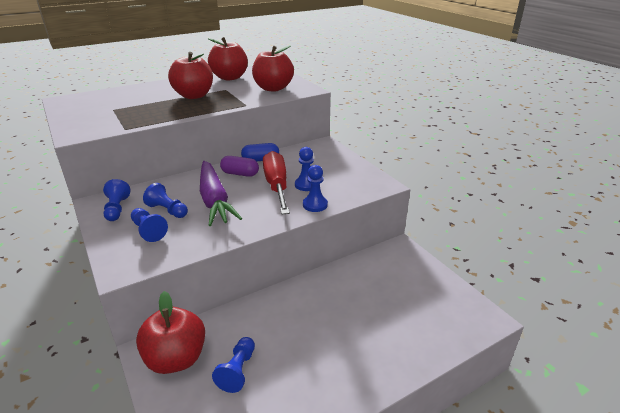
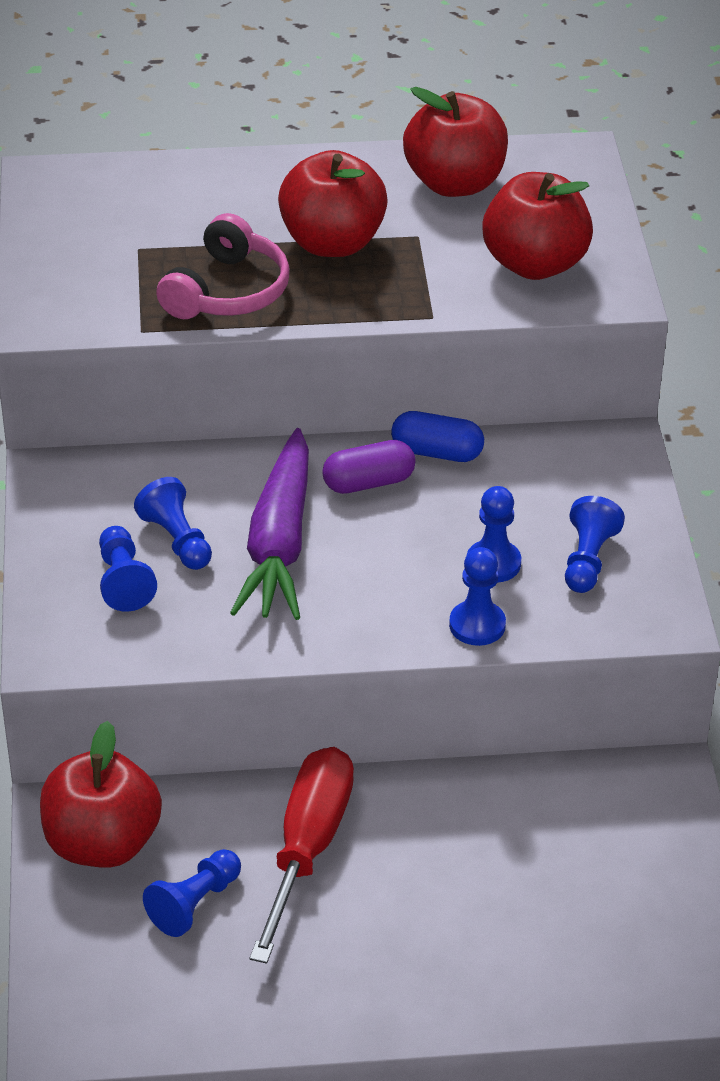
camera: 25 degrees right, 10 degrees up
blue pawn [103,179,130,221] -> blue pawn moved to [565,496,625,593]
purple capsule [220,156,259,177] -> purple capsule turned 60 degrees counterclockwise [322,440,416,494]
red screwdriver [263,151,290,215] -> red screwdriver moved to [250,747,354,964]
none -> pink headphones [156,213,290,319]

